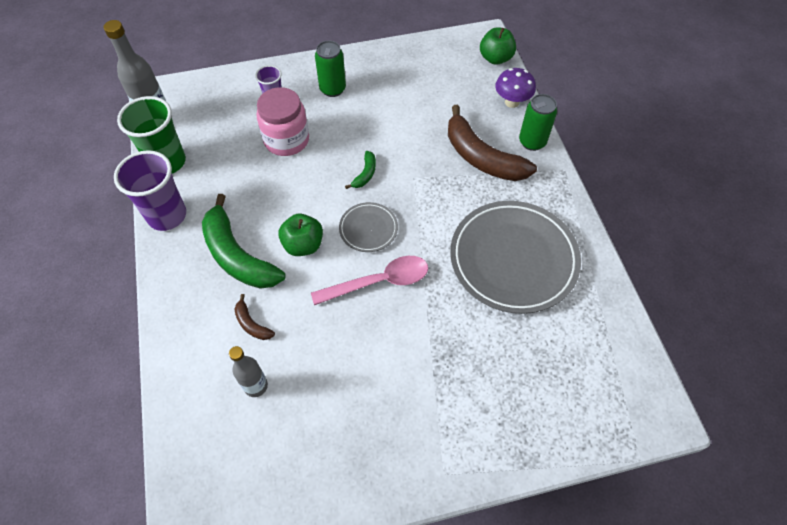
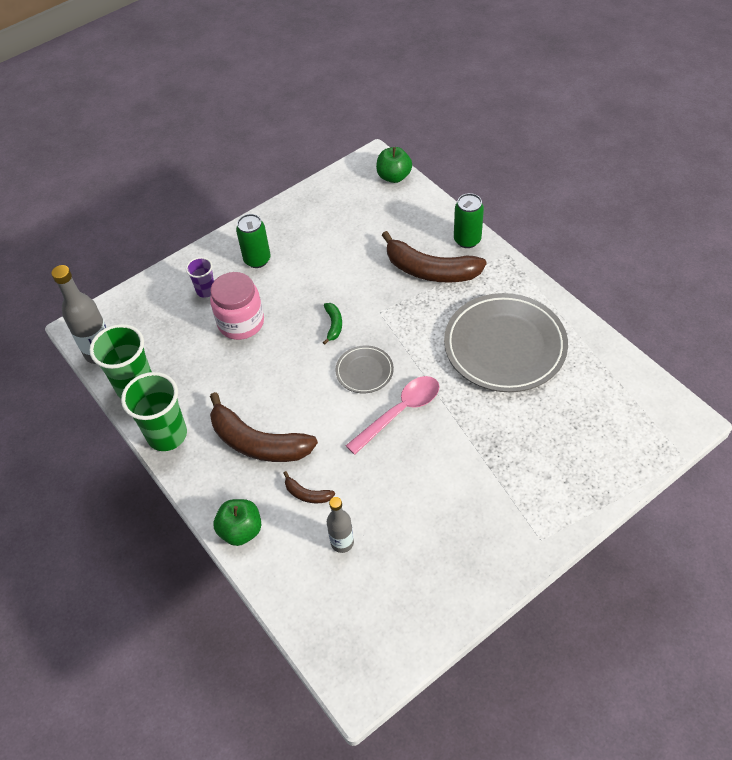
camera: 20 degrees left, 5 degrees down
purple cup [114,150,186,231] -> green cup [121,372,187,451]
green banana [202,194,286,289] -> brown banana [210,392,318,462]
green apple [278,214,323,256] -> green apple moved to [214,499,261,546]
purple mushroom [495,68,536,108] -> none

